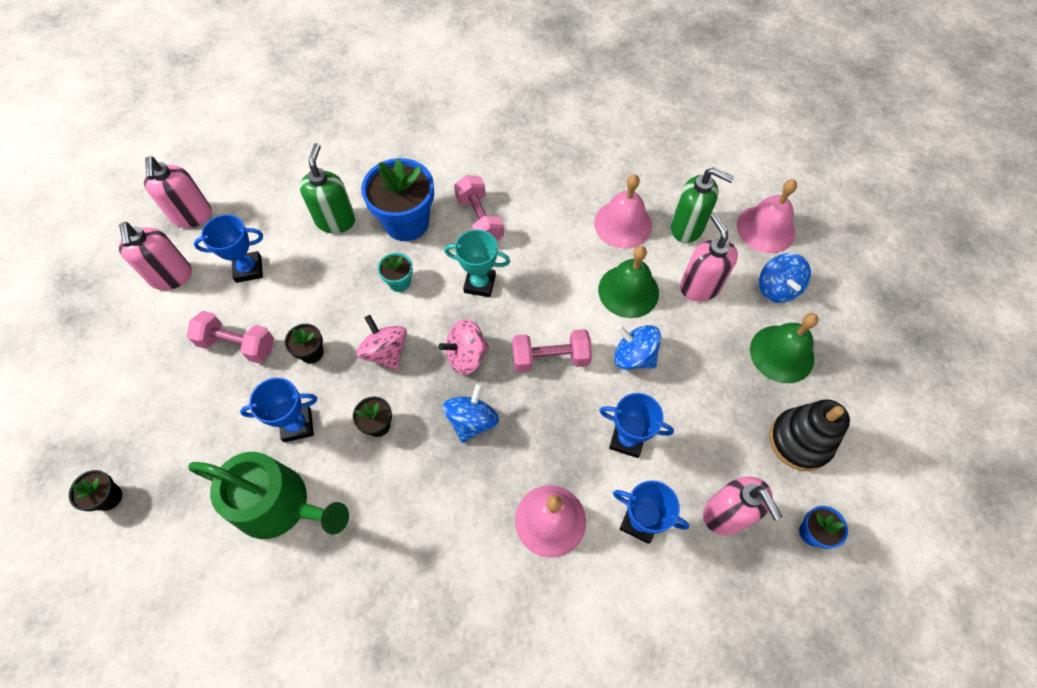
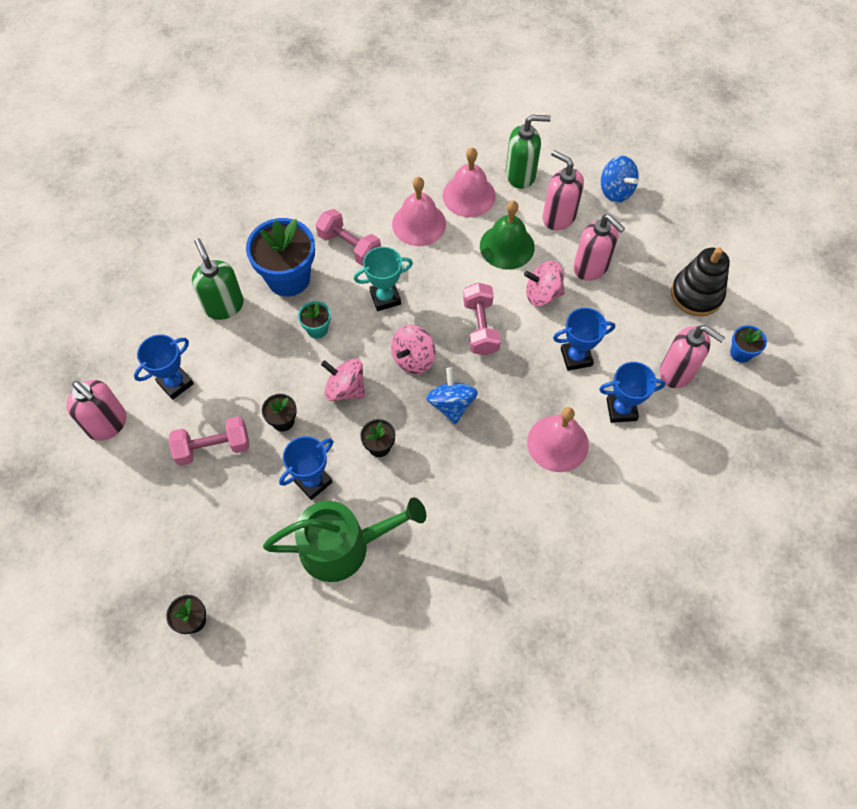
camera: 30 degrees left, 0 degrees up
pink soap dispenser [144,157,212,228] -> pink soap dispenser moved to [573,214,625,281]
pink dumbbell [512,329,592,372] -> pink dumbbell turned 60 degrees counterclockwise [463,282,501,355]
blue spinning top [614,325,661,370] -> pink spinning top [524,261,565,306]
pink bell [737,179,797,253] -> pink bell moved to [392,177,446,246]
green bell [750,313,819,383] -> none

